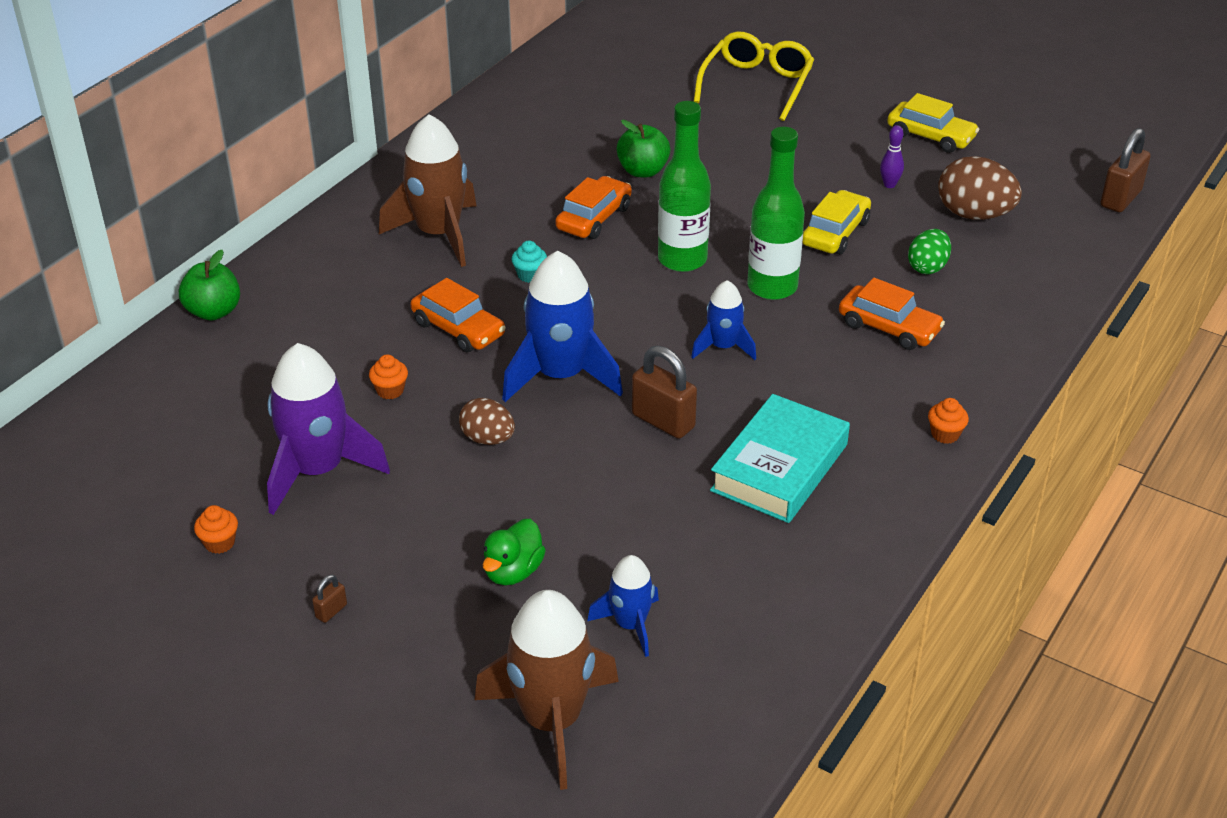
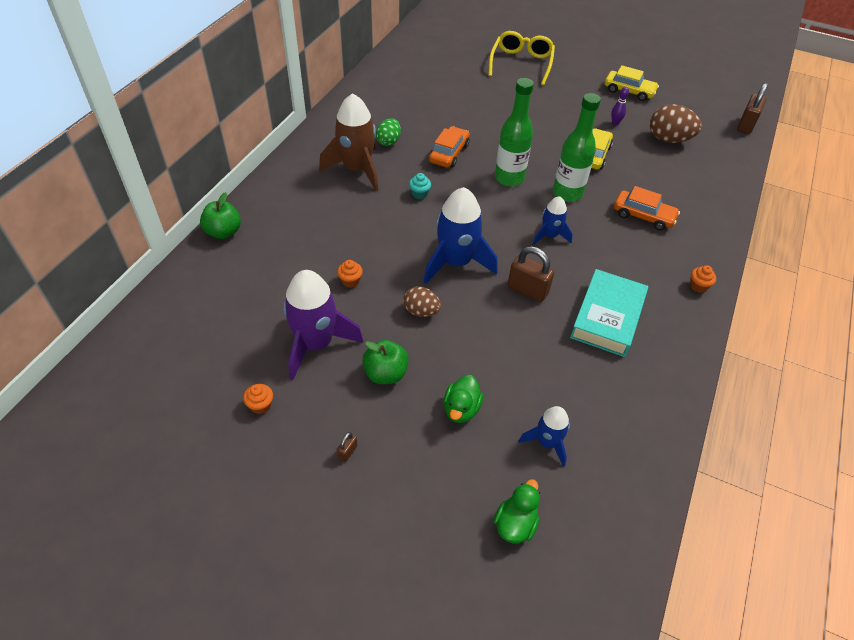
camera: 10 degrees left, 10 degrees up
orange car [411,278,506,352] -> none
brown rocket [475,590,619,790] -> green duck [494,479,540,543]
green apple [616,120,670,177] -> green apple moved to [362,340,409,384]
green egg [908,229,951,274] -> green egg moved to [376,118,401,146]

